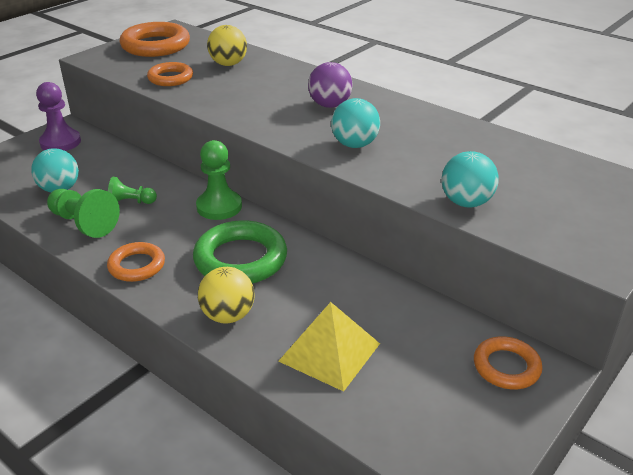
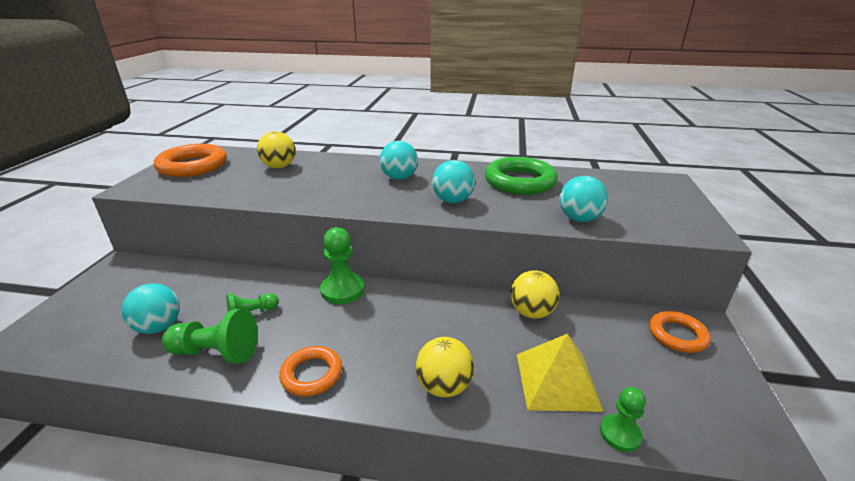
camera: 30 degrees left, 5 degrees down
purple pawn [36,82,81,151] -> none
orange ring [147,62,193,86] -> none
green ring [193,220,287,284] -> green ring moved to [485,157,558,195]
purple ball [308,62,352,108] -> turquoise ball [379,141,418,180]
none -> yellow ball [510,270,559,319]
none -> green pawn [600,387,646,452]

